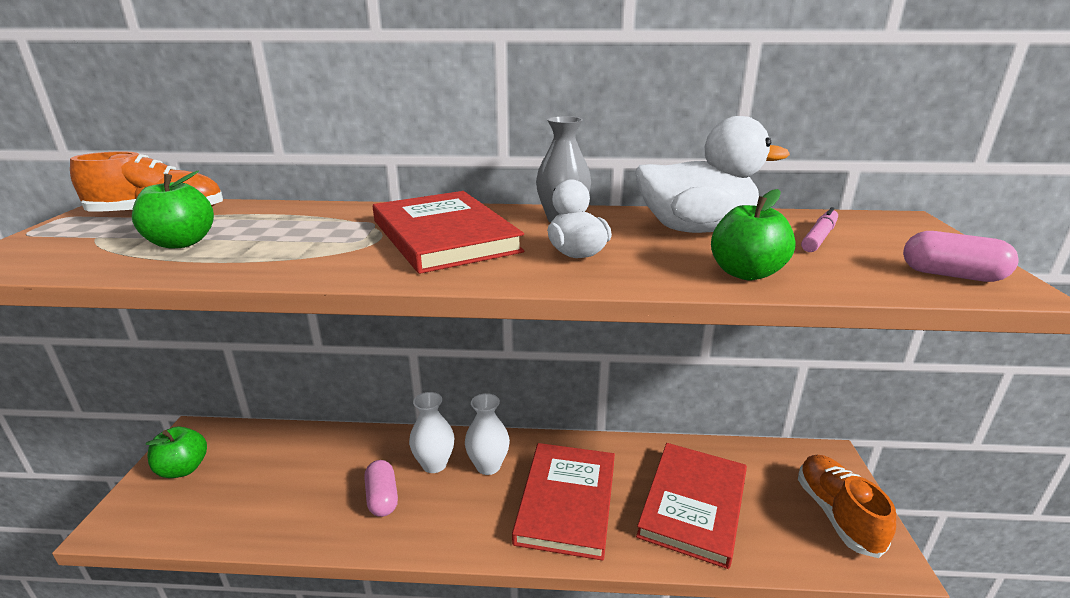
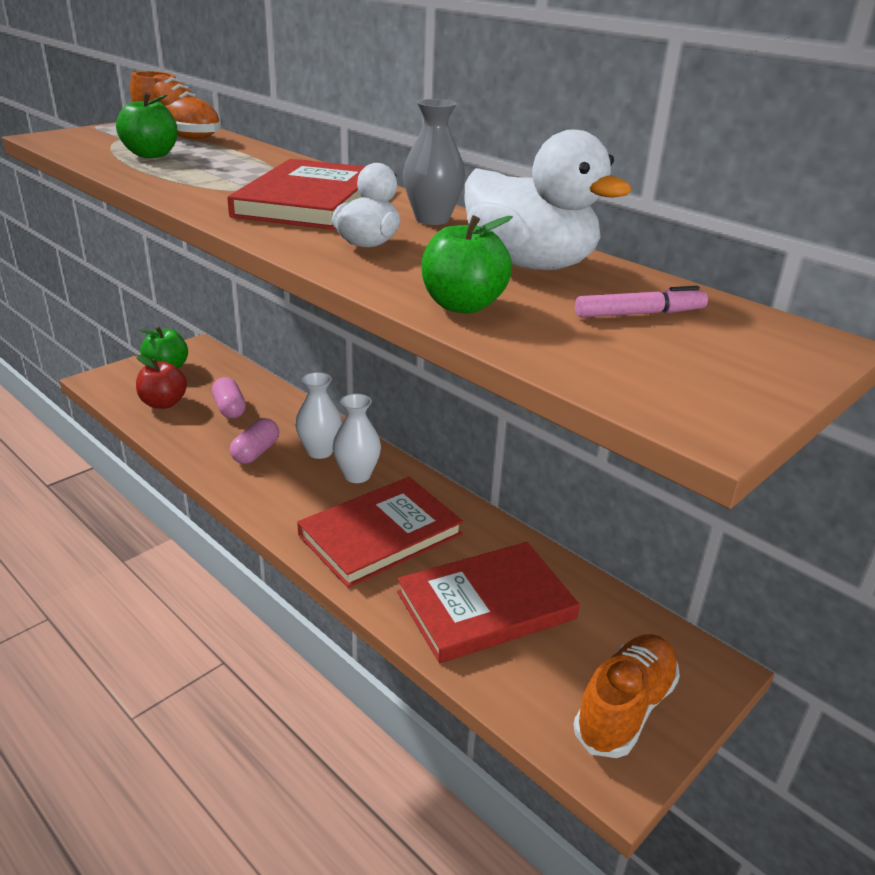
camera: 40 degrees right, 5 degrees up
pink capsule [903,231,1019,282] -> pink capsule moved to [212,377,246,419]
none -> red apple [136,355,187,409]

